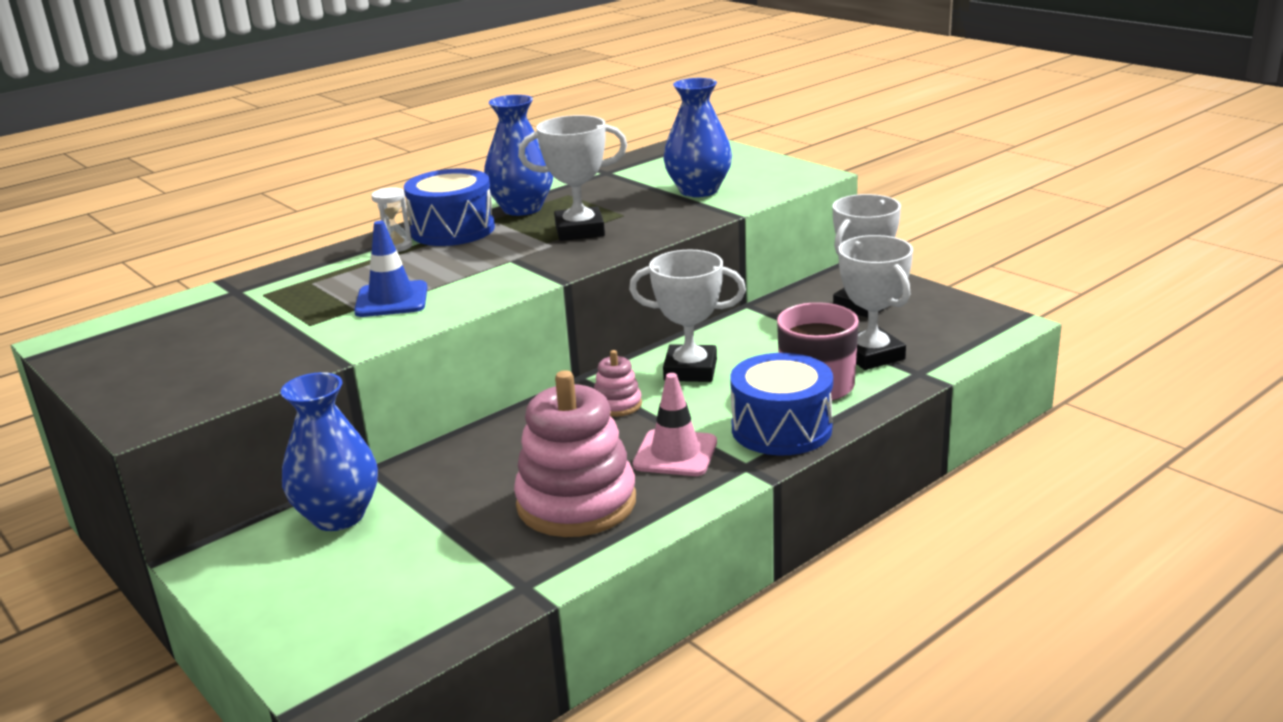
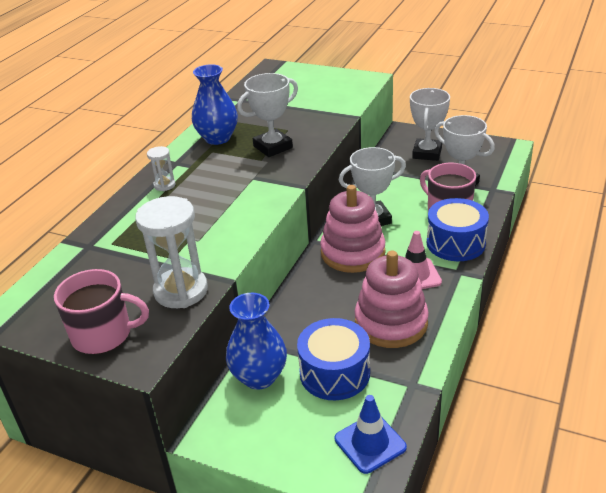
camera: 25 degrees left, 10 degrees up
blue traffic cone [354,221,427,317] -> blue traffic cone moved to [335,395,407,474]
blue drum [404,169,495,246] -> blue drum moved to [297,318,370,400]
pink stacking toy [594,350,642,417] -> pink stacking toy [320,185,386,273], size x2.13
blue vase [664,78,732,197] -> none
none -> pink mug [54,269,149,354]
none -> white hourglass [135,196,208,308]

